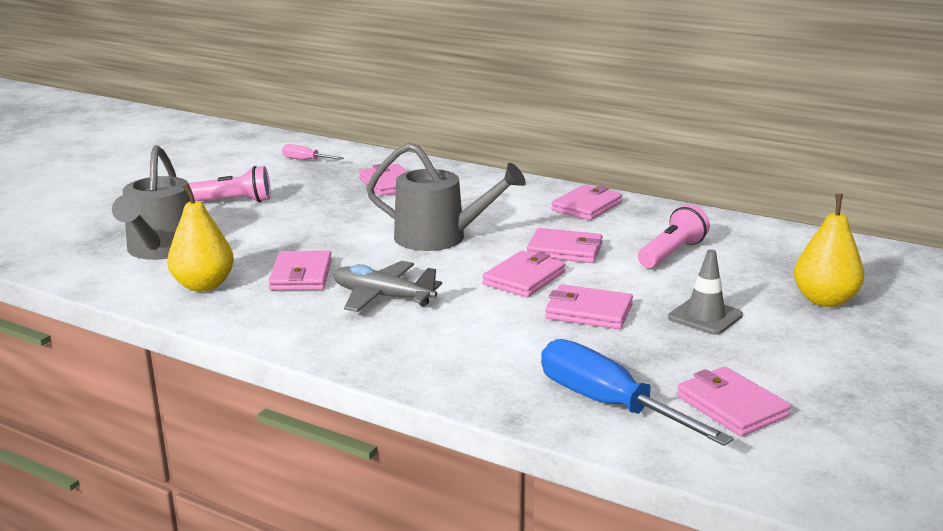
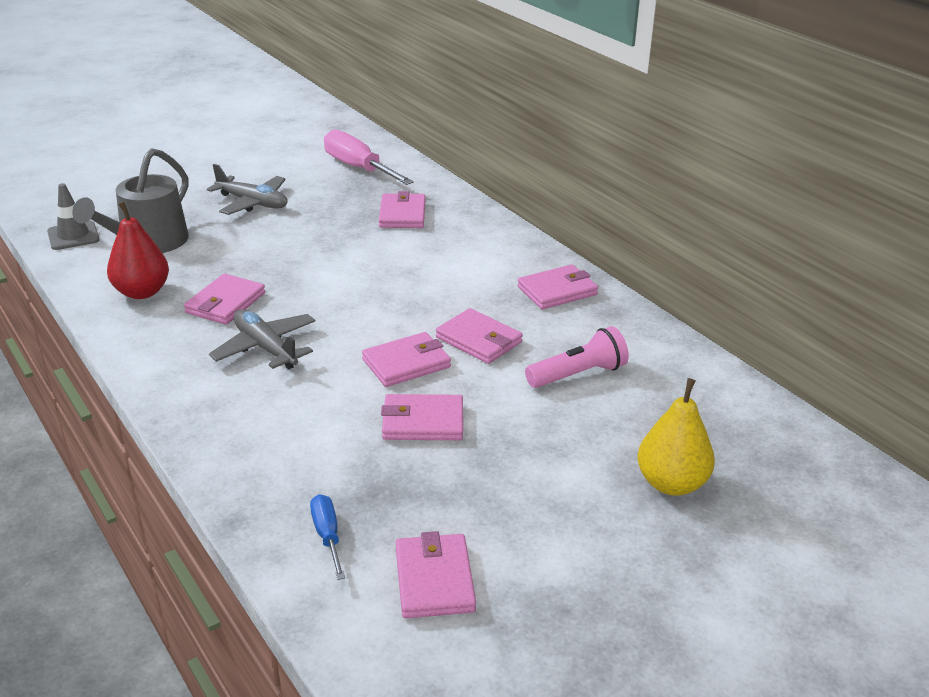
camera: 25 degrees right, 10 degrees up
yellow pear [167,183,234,292] -> red pear [107,201,169,299]
pink flashlight [189,166,271,202] -> grey plane [207,164,288,215]
pink screwdriver [282,144,344,160] -> pink screwdriver [324,129,414,185], size x1.97
grey watering can [366,142,526,251] -> none
blue screwdriver [541,339,734,446] -> blue screwdriver [310,494,345,580], size x0.51
pink wallet [545,284,633,329] -> pink wallet turned 45 degrees counterclockwise [381,394,463,440]
grey traffic cone [668,249,743,335] -> grey traffic cone moved to [47,183,100,250]

